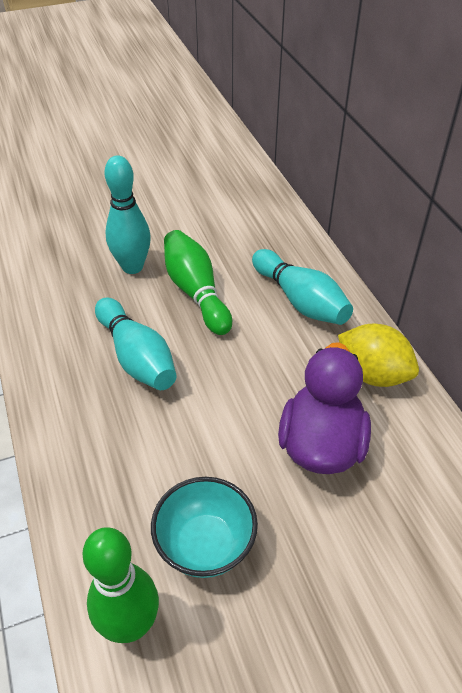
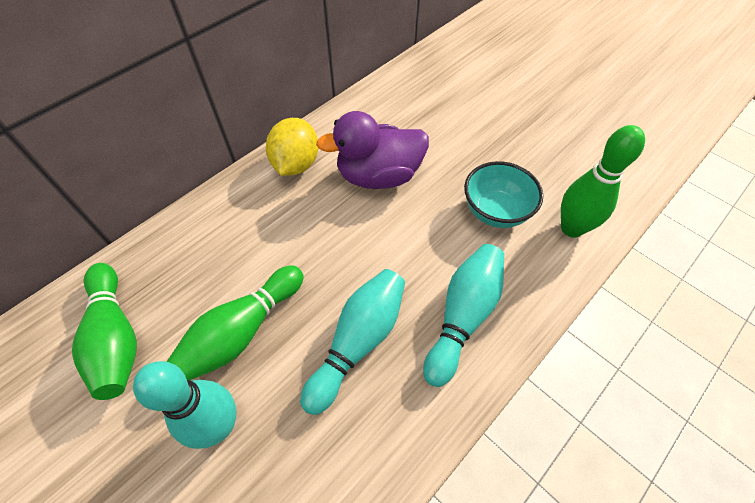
camera: 115 degrees left, 10 degrees up
turquoise bowling pin [252,249,353,325] -> turquoise bowling pin moved to [423,244,504,387]
none -> green bowling pin [72,263,137,400]

